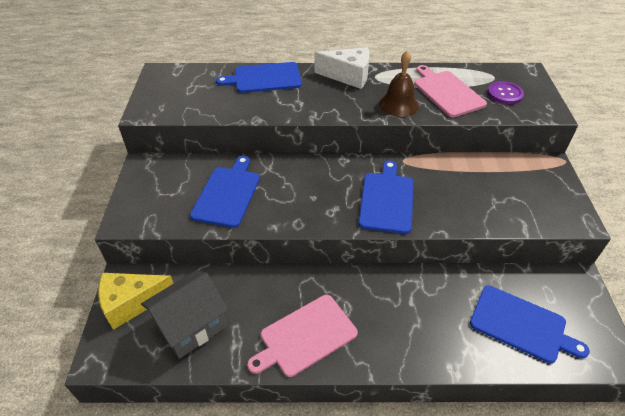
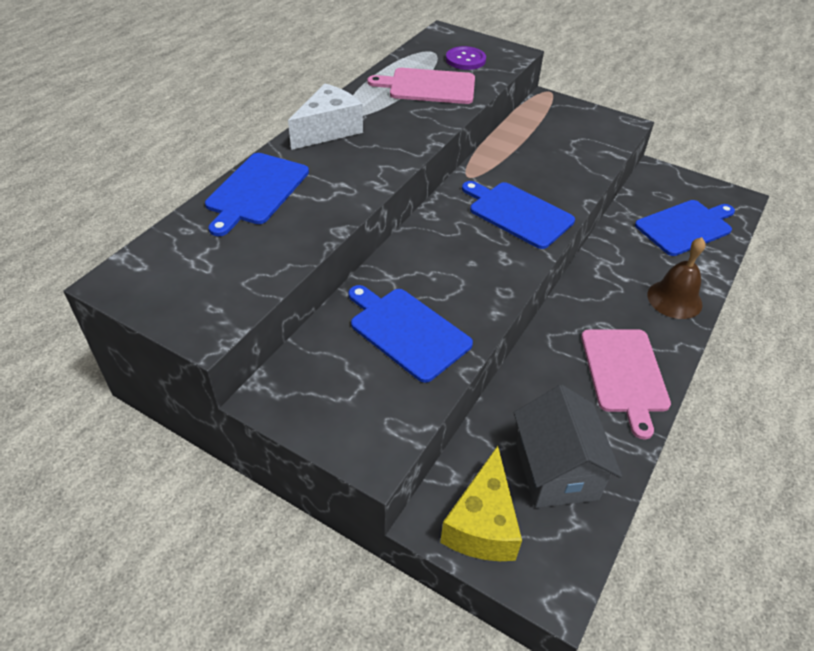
camera: 60 degrees left, 0 degrees up
brown bell [379,51,419,117] -> brown bell moved to [647,237,705,319]

